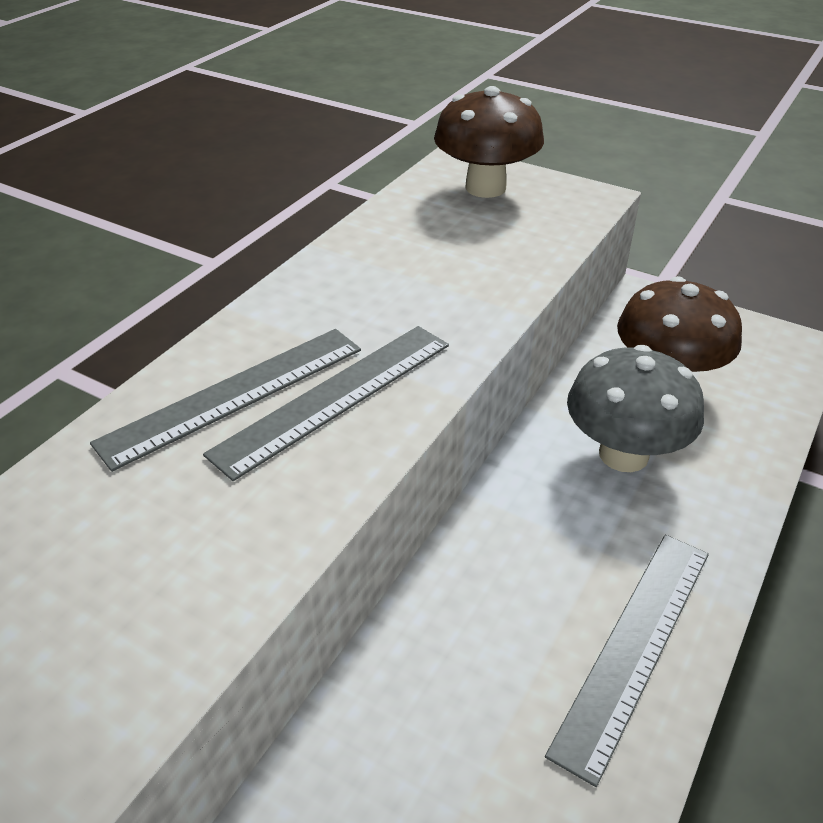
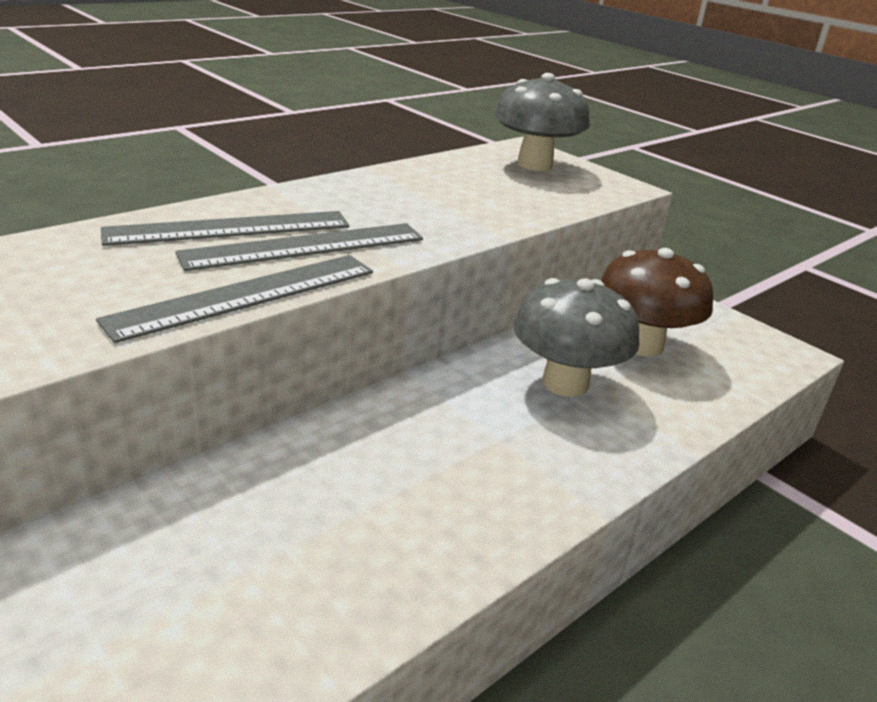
camera: 15 degrees right, 10 degrees down
brown mushroom [434,86,544,198] -> grey mushroom [494,73,590,171]
grey ruler [545,535,709,787] -> grey ruler moved to [96,255,373,343]

